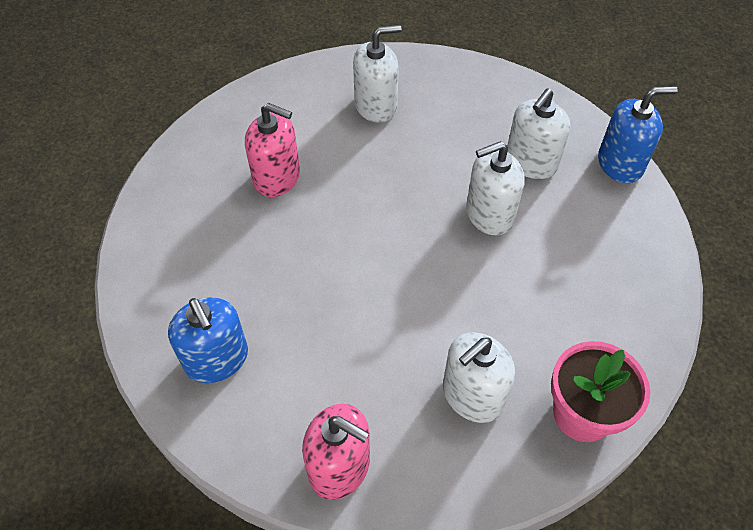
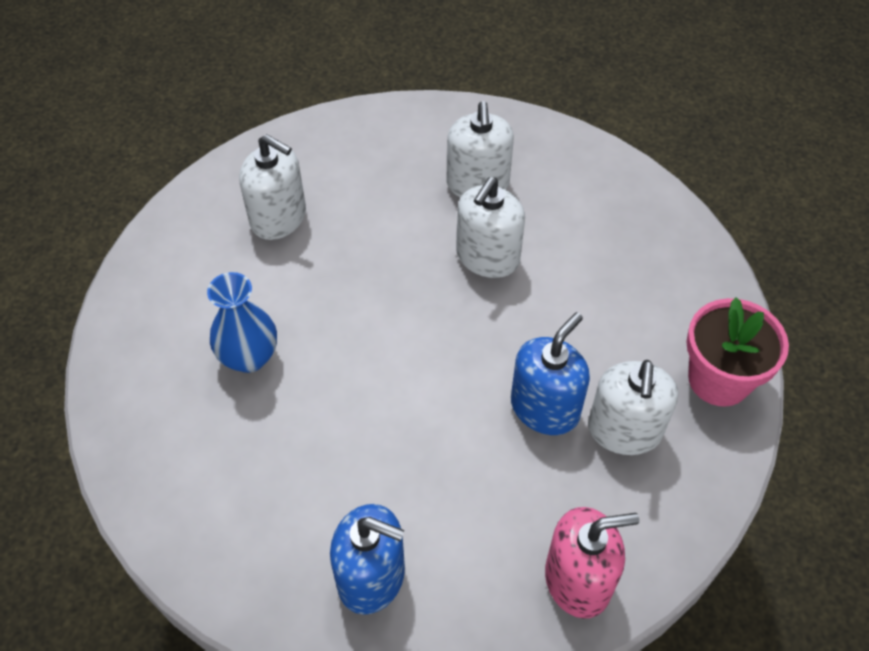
camera: 40 degrees left, 0 degrees up
pink soap dispenser [245,103,300,197] -> blue vase [207,272,277,373]
white soap dispenser [353,25,402,123] -> white soap dispenser turned 90 degrees clockwise [239,134,306,240]
blue soap dispenser [598,86,678,183] -> blue soap dispenser moved to [511,312,590,435]

